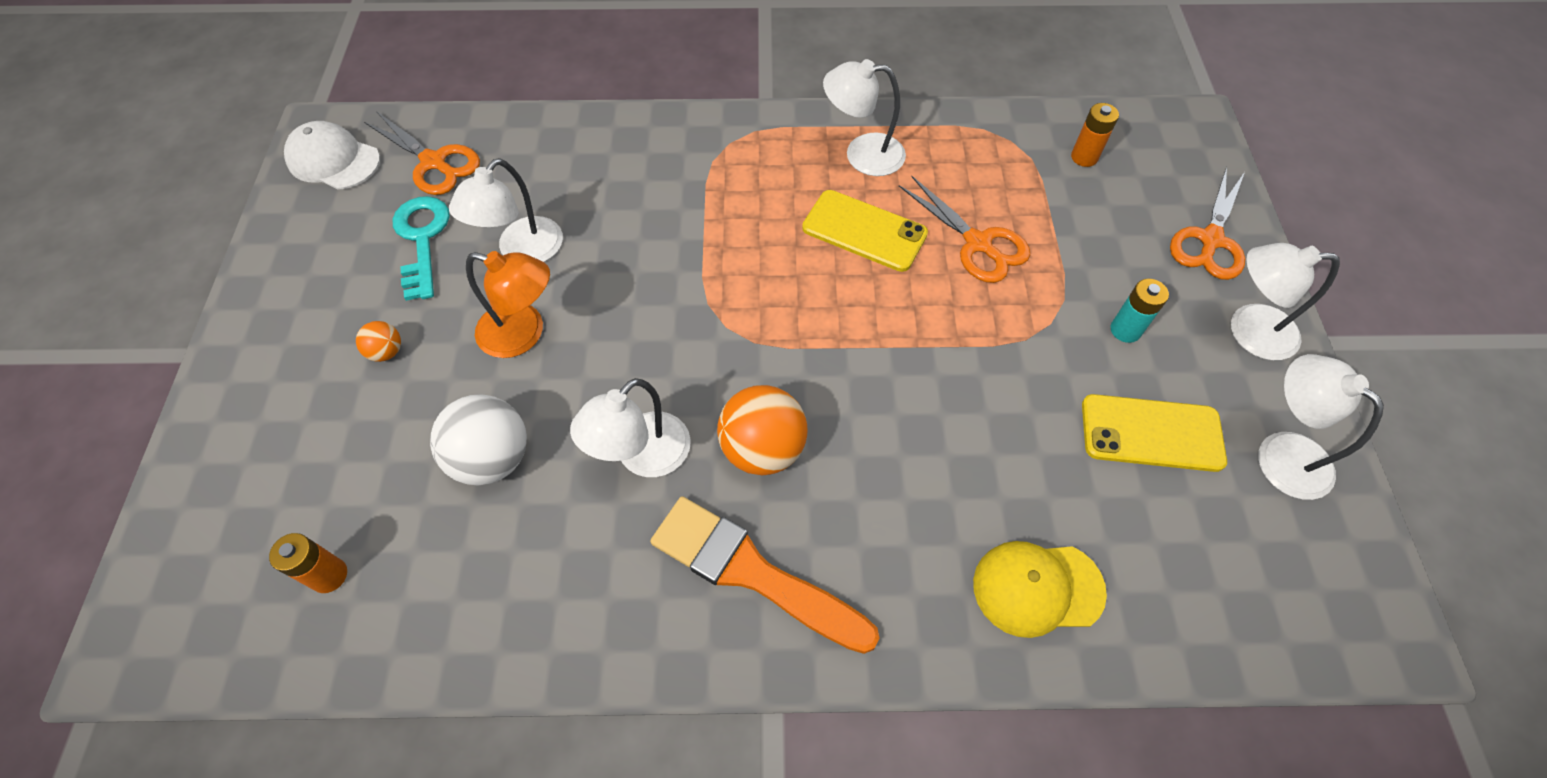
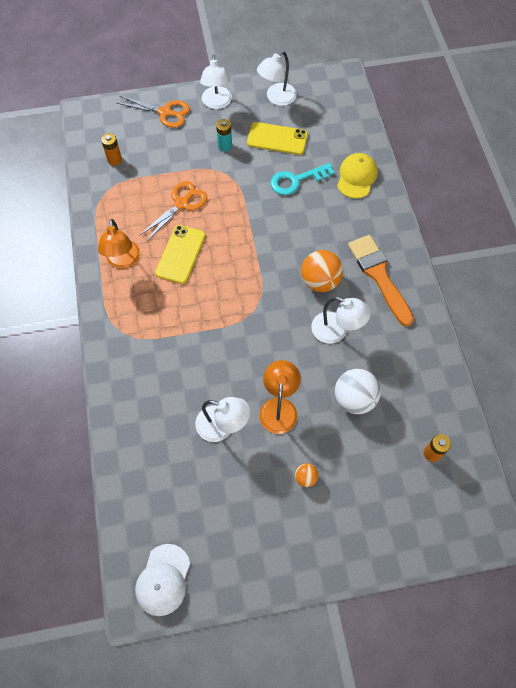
camera: 100 degrees left, 5 degrees up
orange scissors [364,111,480,195] -> none
turquoise key [392,196,450,301] -> turquoise key moved to [270,163,335,195]
orange brush [650,496,880,654] -> orange brush turned 135 degrees clockwise [348,235,414,327]
white lamp [823,59,906,176] -> orange lamp [98,219,140,269]
yellow cap [973,541,1107,638] -> yellow cap turned 150 degrees counterclockwise [337,153,378,199]
yellow phone [1082,394,1227,472] -> yellow phone turned 75 degrees counterclockwise [247,122,308,155]

